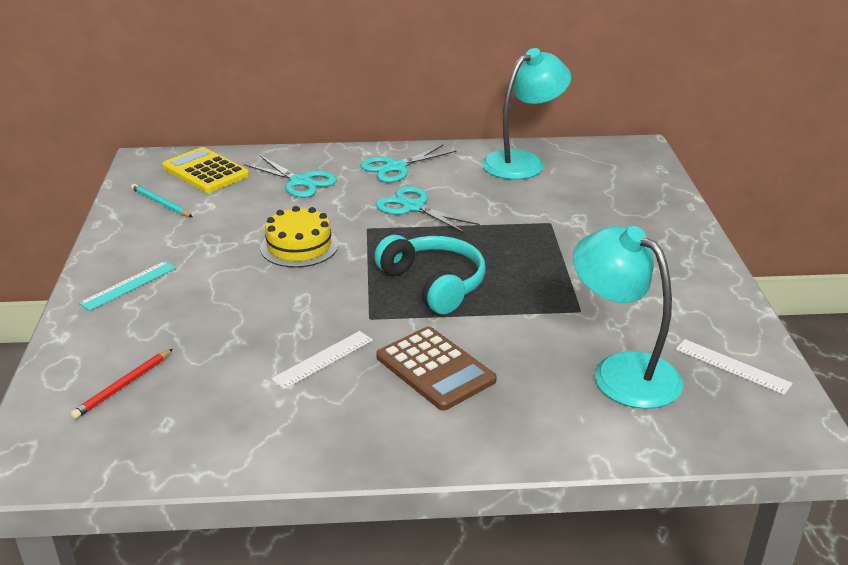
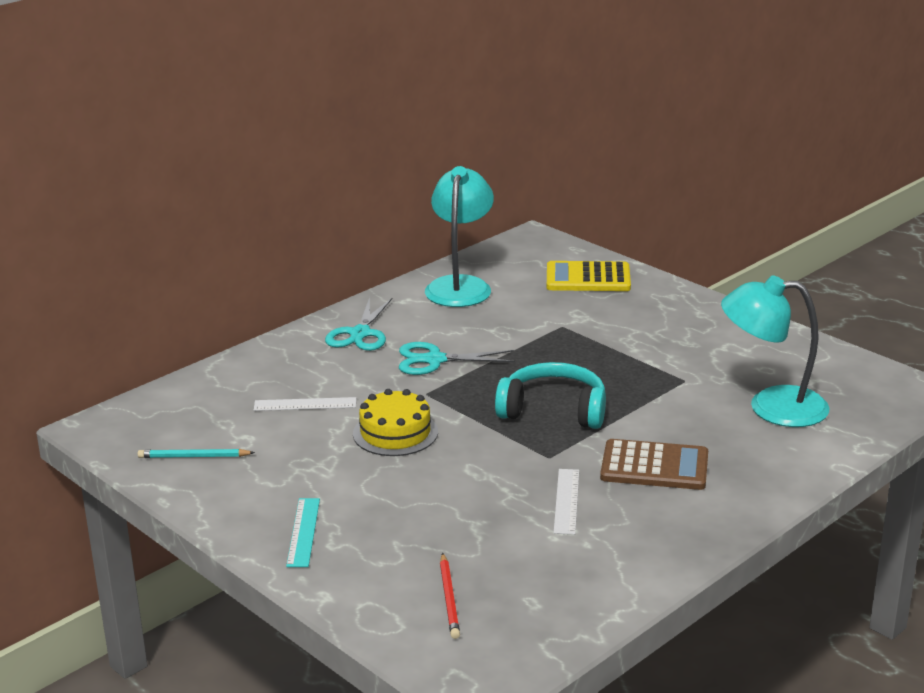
camera: 40 degrees left, 5 degrees down
yellow calculator [162,147,249,193] -> yellow calculator moved to [547,261,631,291]
turquoise scissors [244,156,337,198] -> none
white ruler [675,339,793,395] -> white ruler moved to [254,397,356,411]

